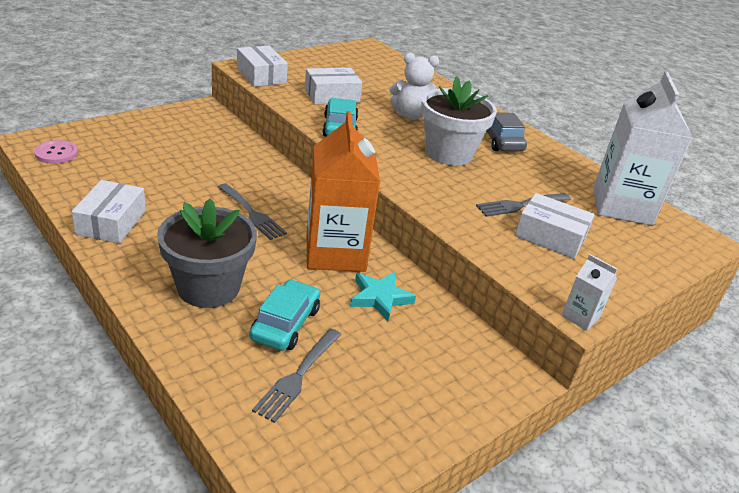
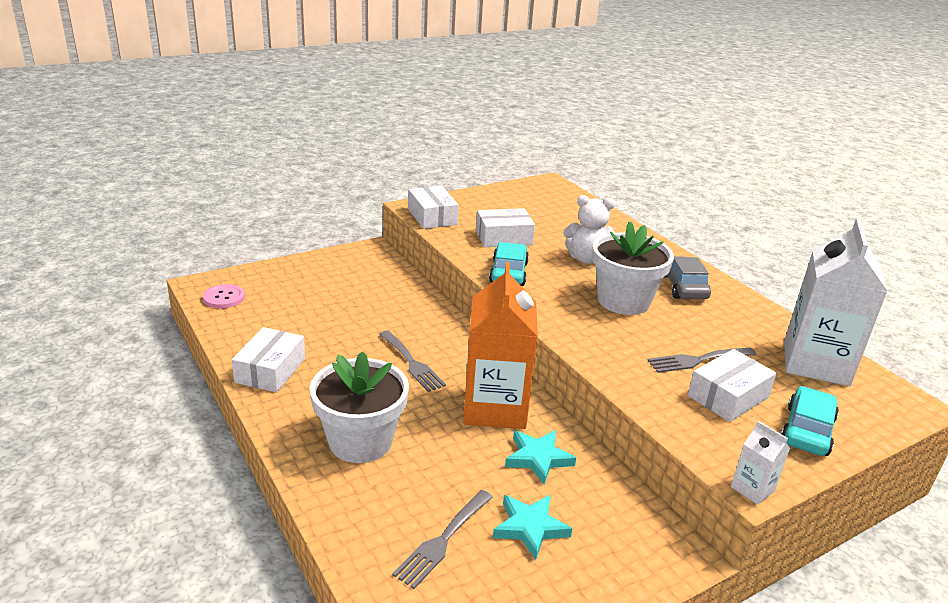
camera: 10 degrees right, 5 degrees down
grey flower pot [157,199,257,308] -> white flower pot [309,351,409,463]
turquoise car [250,279,320,351] -> turquoise car moved to [781,386,839,456]
white box [515,193,595,259] -> white box turned 75 degrees counterclockwise [688,349,777,422]
none -> turquoise star [493,495,572,560]

